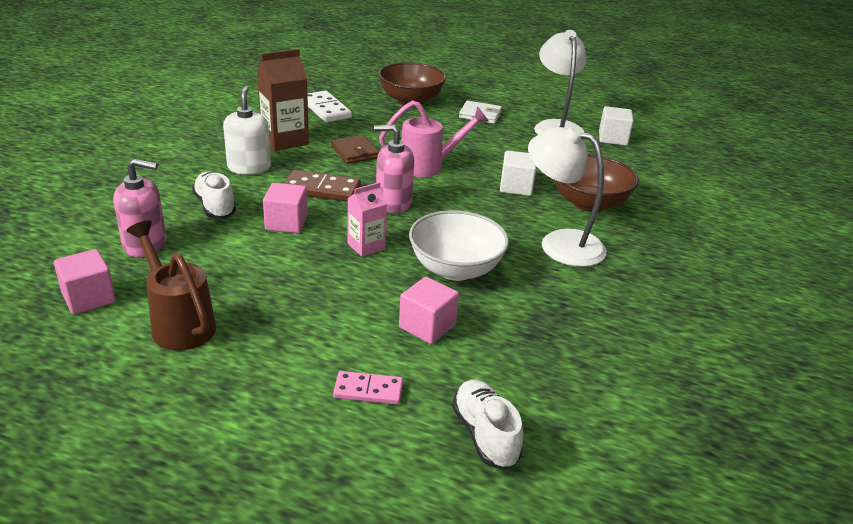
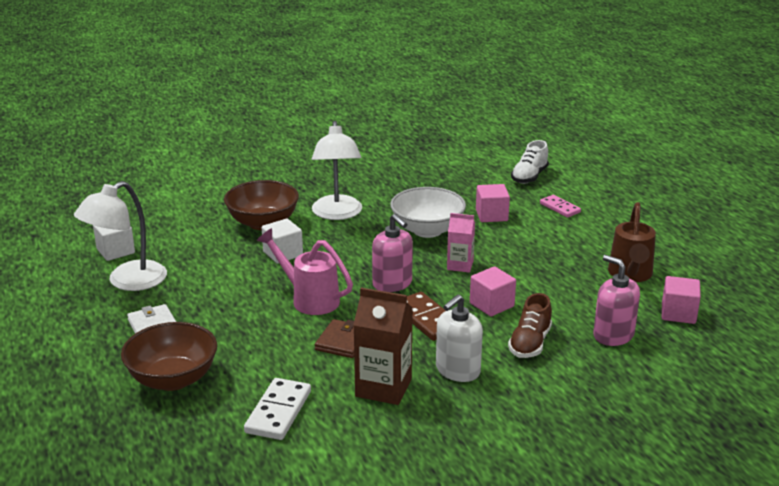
camera: 130 degrees left, 5 degrees down
white shoe [192,171,236,218] -> brown shoe [508,293,552,358]

